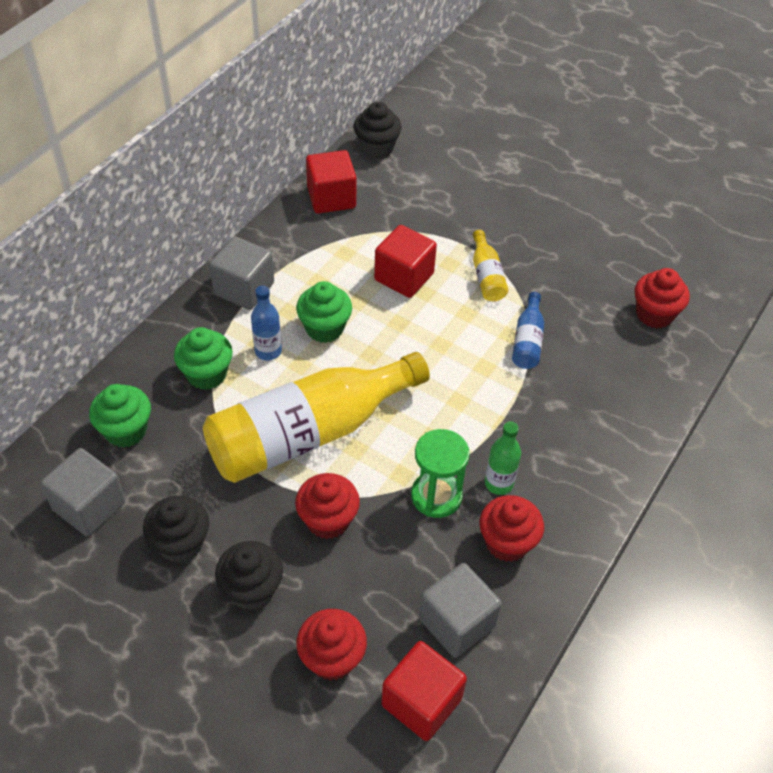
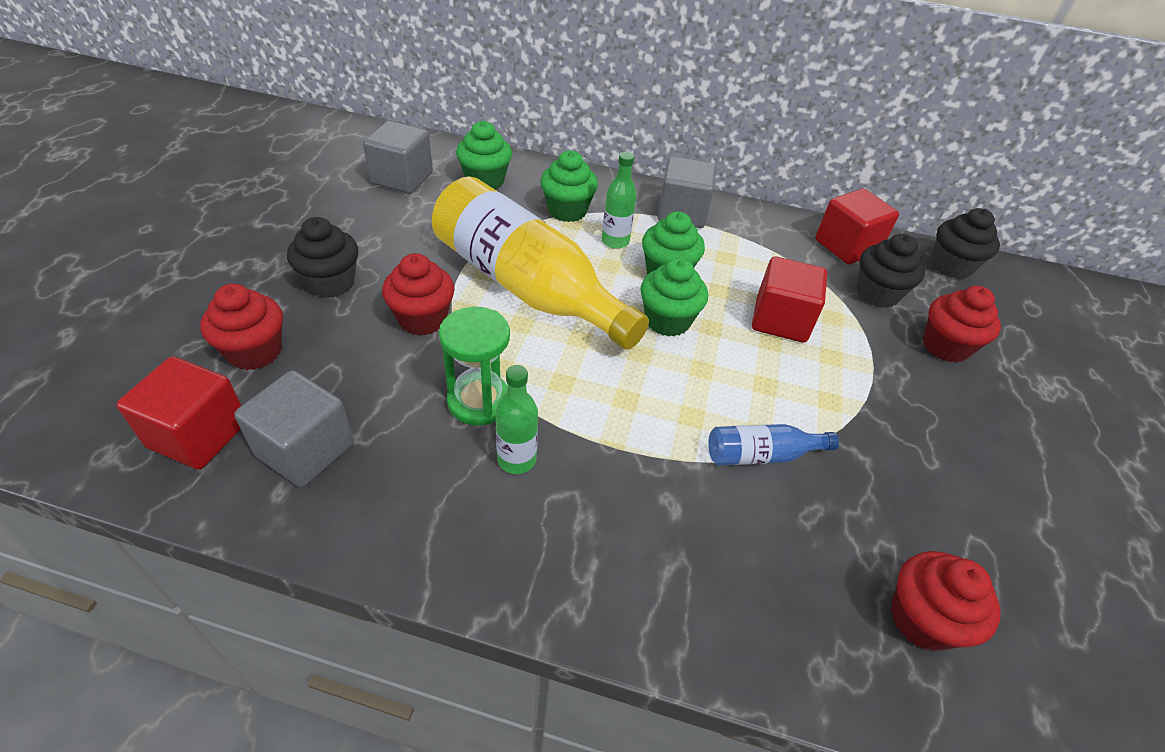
camera: 70 degrees right, 5 degrees down
black cupcake [143,496,209,563] -> black cupcake moved to [857,234,925,308]
blue bottle [251,285,282,360] -> green bottle [602,152,637,249]
yellow bottle [473,230,508,301] -> none
red cupcake [479,495,544,562] -> red cupcake moved to [923,286,1001,363]
none -> green cupcake [640,258,708,337]

